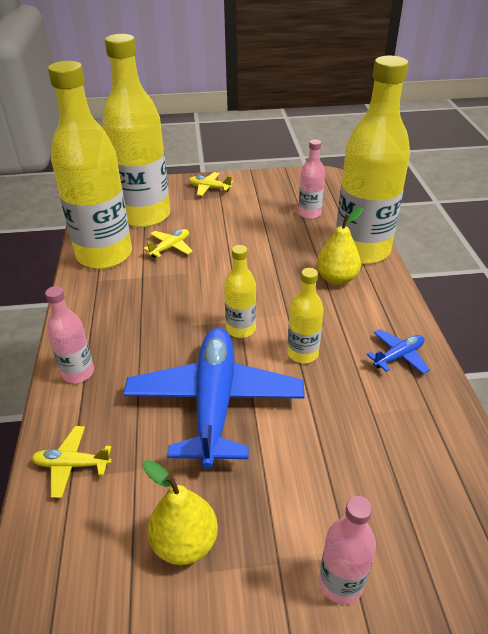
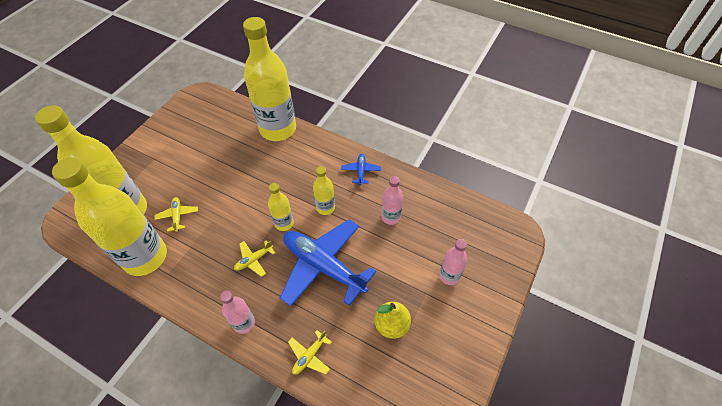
camera: 55 degrees left, 15 degrees up
yellow plane [189,172,233,196] -> yellow plane moved to [234,240,275,277]
pink bottle [298,139,325,219] -> pink bottle moved to [381,176,403,225]
yellow pear [317,207,363,285] -> none

